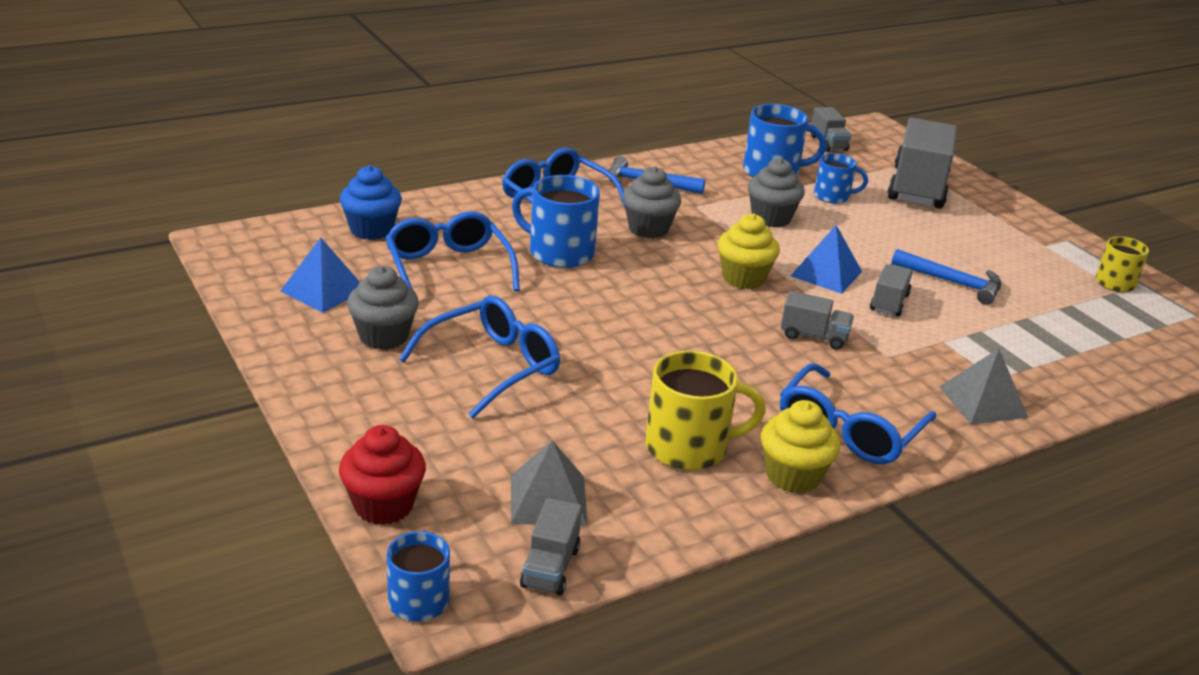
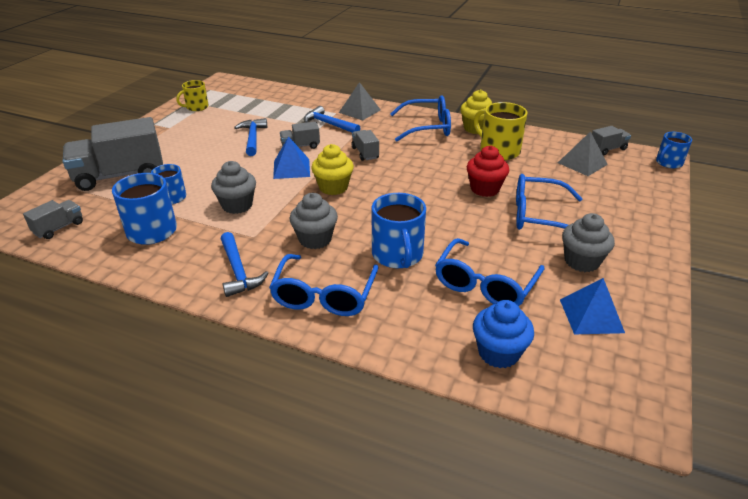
camera: 125 degrees left, 5 degrees up
red cupcake [339,425,426,525] -> red cupcake moved to [467,146,509,197]
none -> blue hammer [304,106,360,133]

